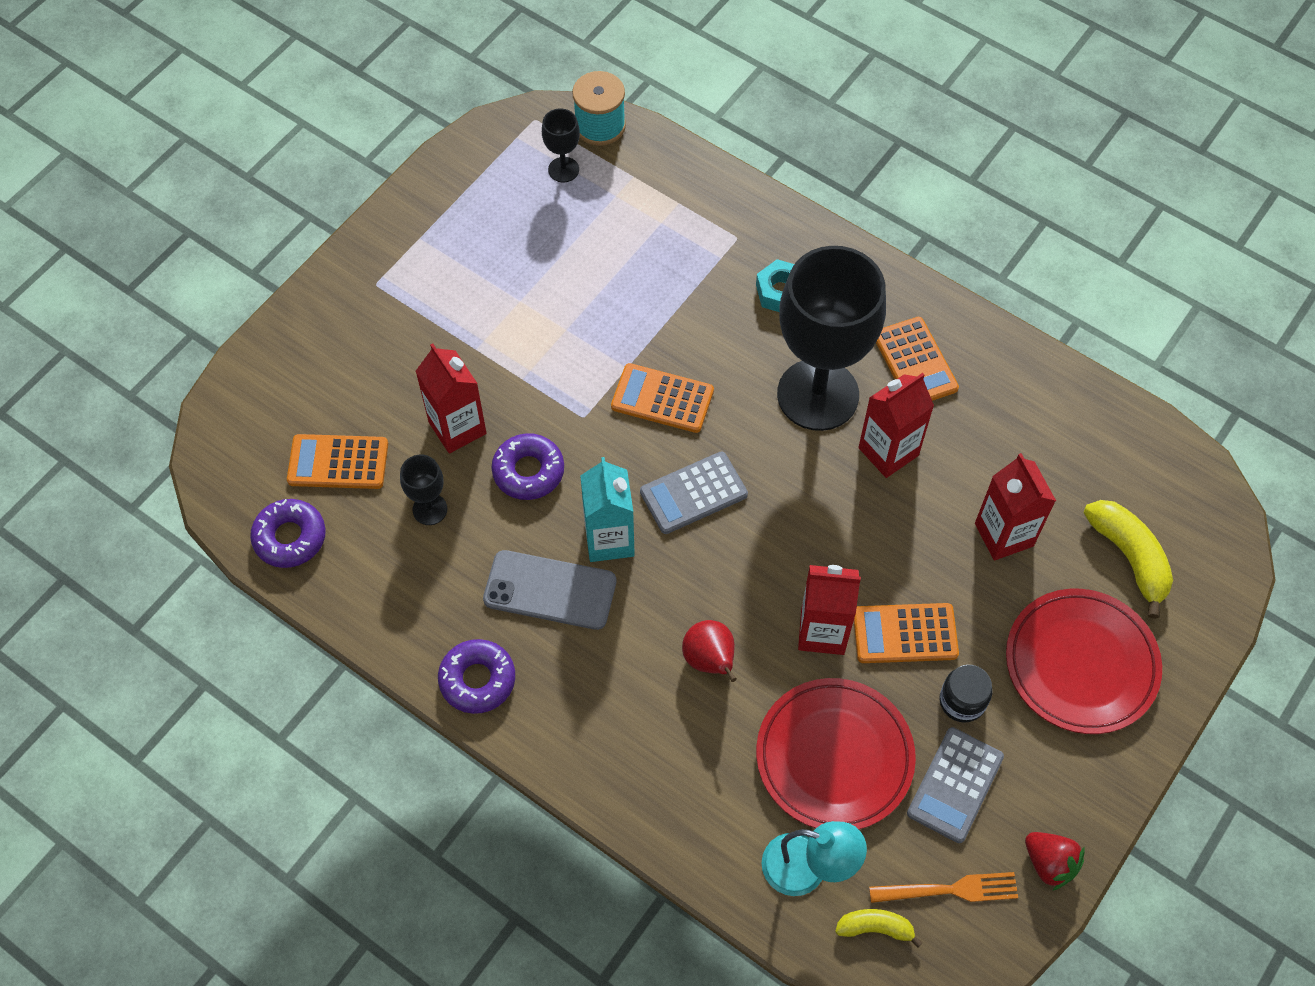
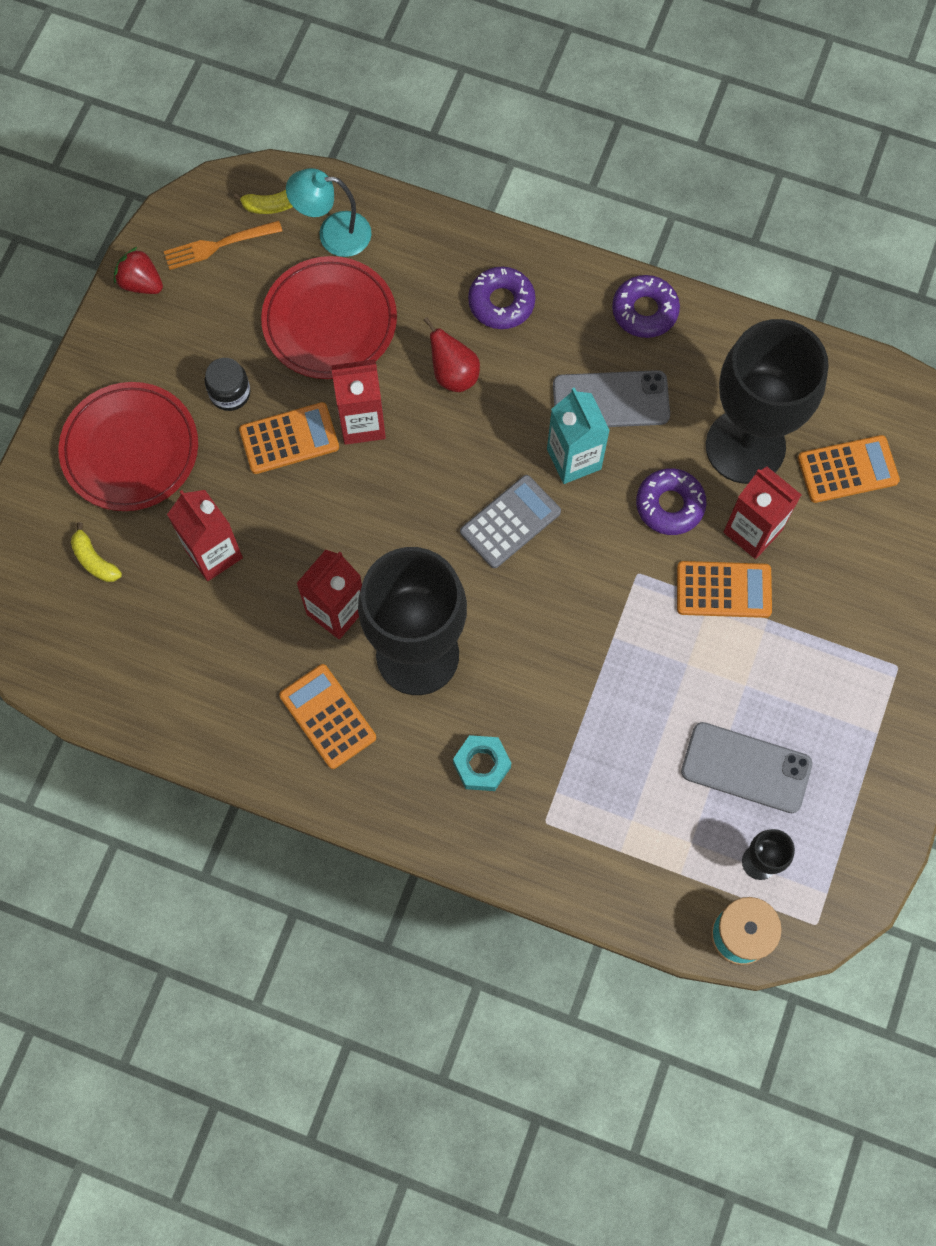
camera: 165 degrees right, 10 degrees up
purple donut [250,499,326,568] -> purple donut moved to [468,266,535,329]
black goblet [400,454,447,525] -> black goblet [706,319,829,484], size x2.44
orange calculator [611,363,714,433] -> orange calculator moved to [677,561,772,618]
grey calculator [907,727,1004,843] -> none
yellow banana [1084,500,1173,619] -> yellow banana [71,522,122,582], size x0.58
none -> grey phone [681,722,813,813]

